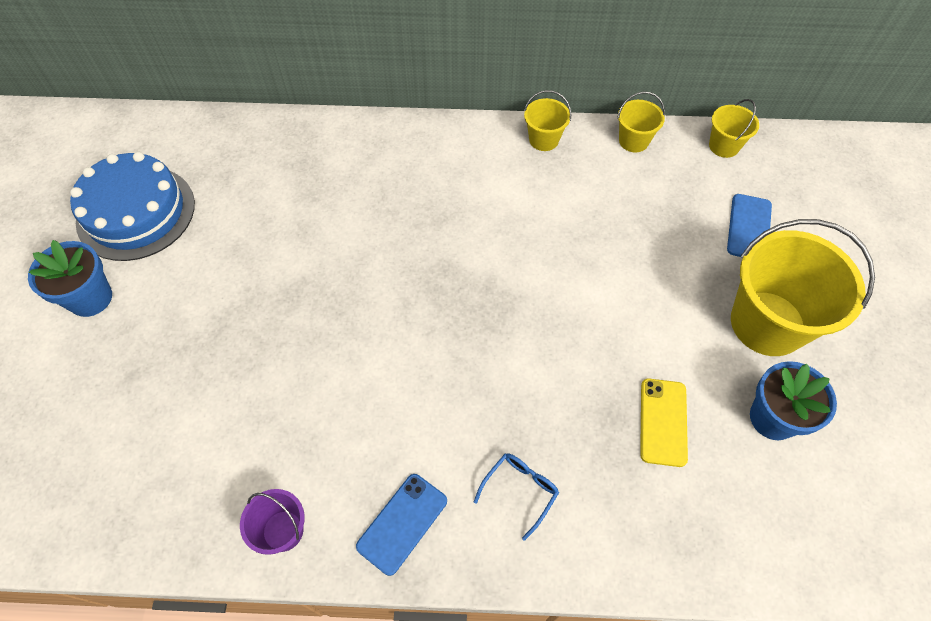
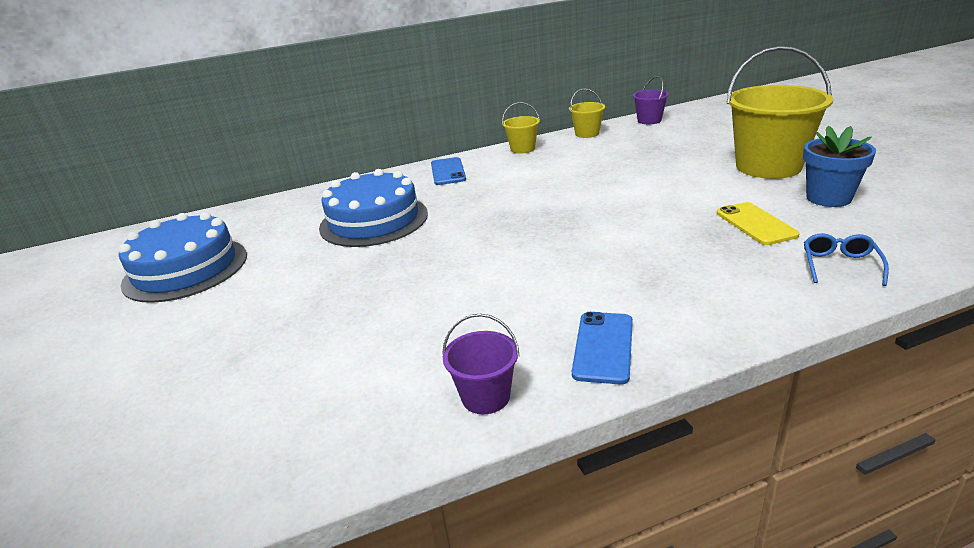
camera: 20 degrees left, 30 degrees down
blue flower pot [28,240,112,317] -> none
blue glasses [474,453,559,541] -> blue glasses moved to [804,233,889,286]
yellow bucket [709,99,759,158] -> purple bucket [633,76,669,124]
blue phone [727,194,772,257] -> blue phone moved to [431,157,466,185]
none -> blue cake [319,169,428,247]

